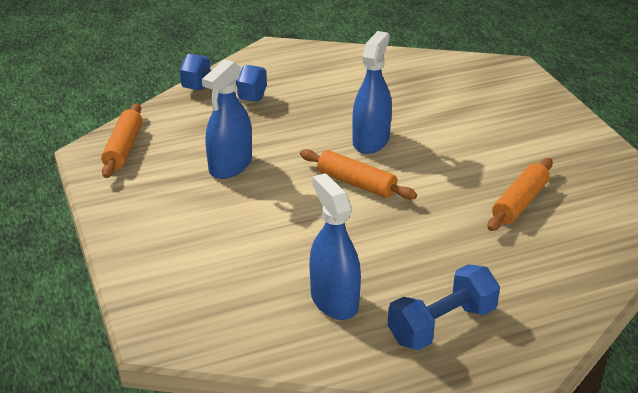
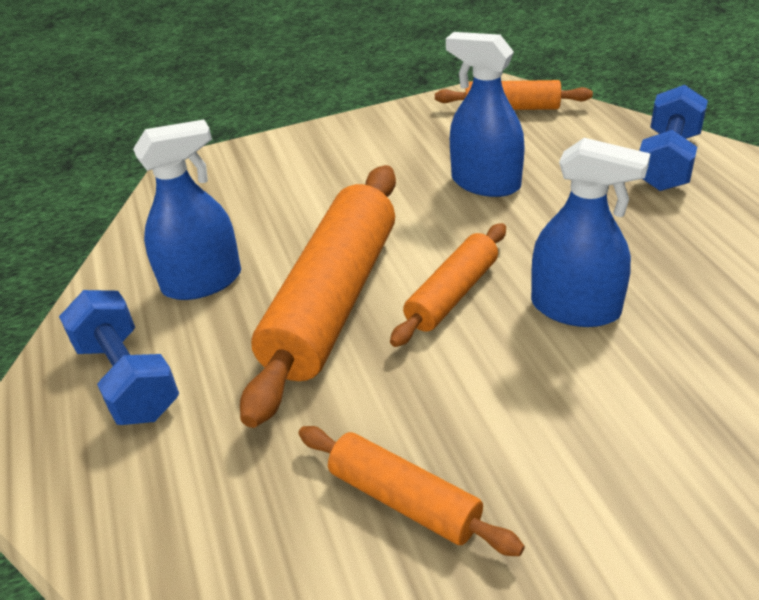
camera: 95 degrees right, 5 degrees up
none -> orange rolling pin [240,165,396,428]

